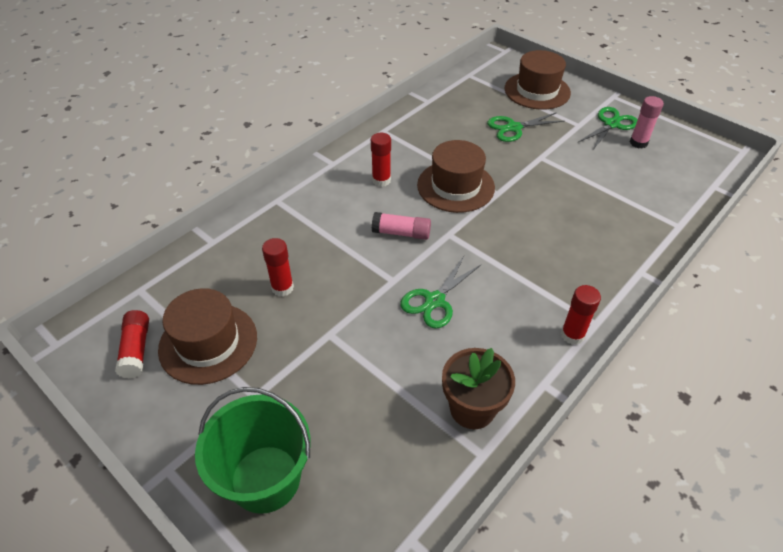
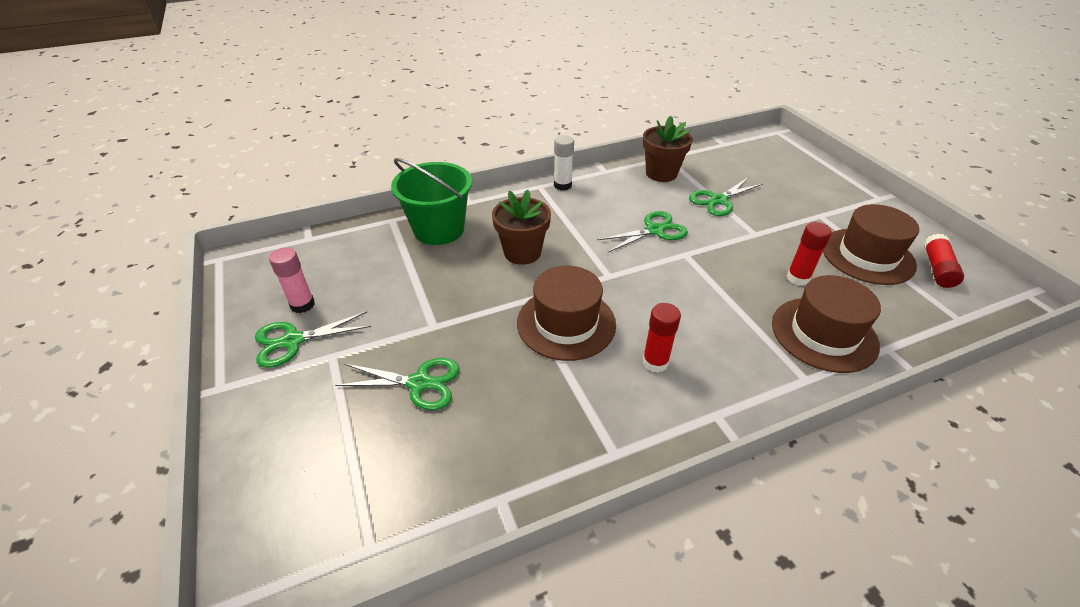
camera: 155 degrees left, 5 degrees down
green bucket [195,387,310,514] -> green bucket moved to [391,158,472,245]
pink glue stick [372,212,431,240] -> none
brown hat [505,50,571,110] -> brown hat moved to [772,275,881,373]
red glue stick [561,285,601,345] -> white glue stick [554,135,574,191]
none -> brown flower pot [492,190,551,265]
none -> green scissors [689,178,763,216]

